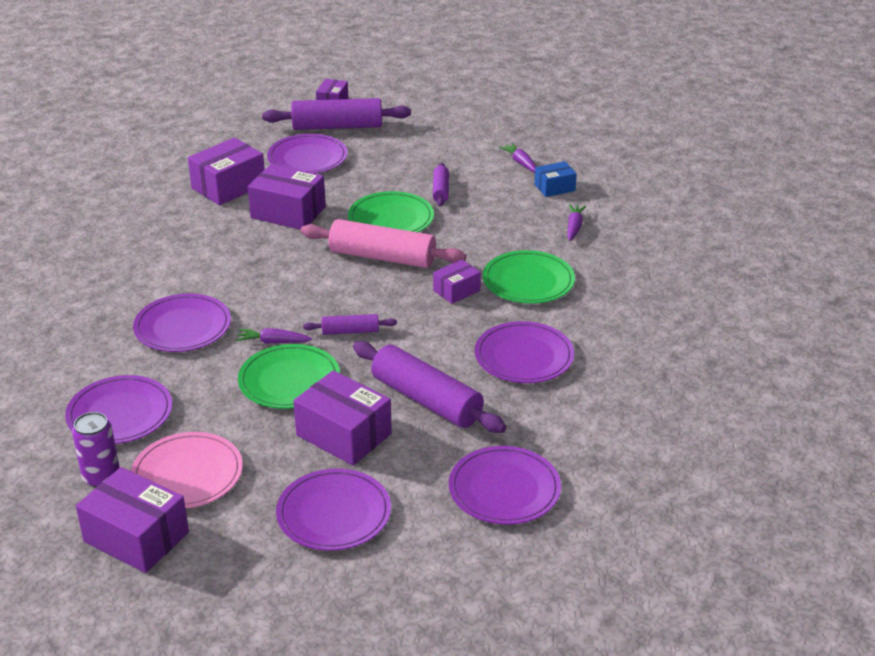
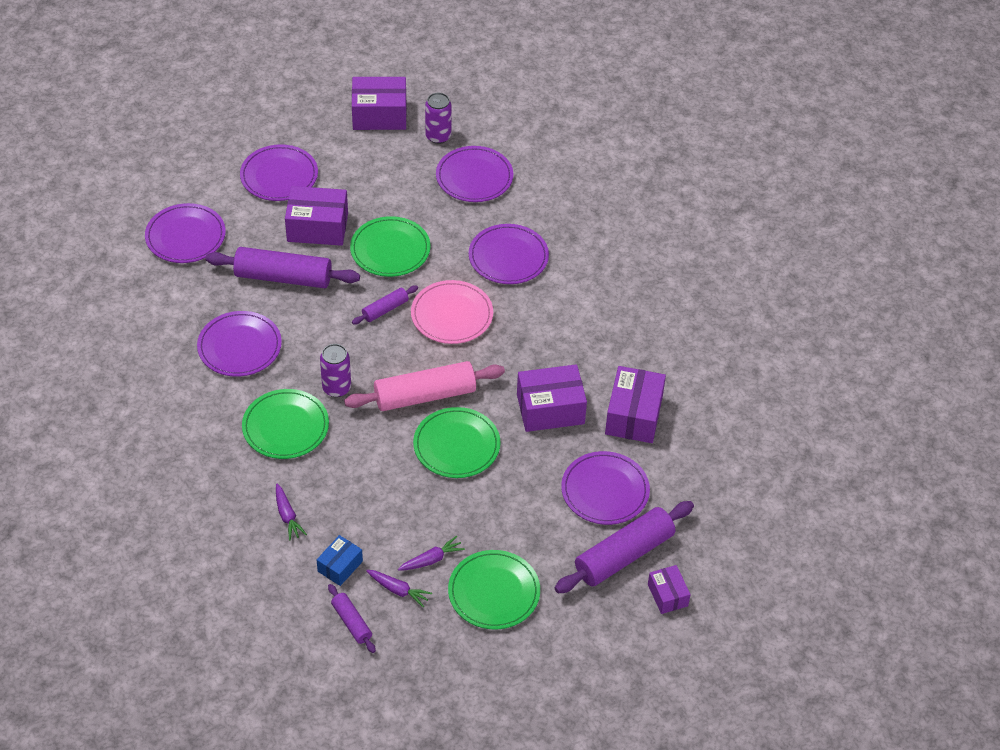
camera: 145 degrees right, 15 degrees up
pink plate [131,432,243,508] -> pink plate moved to [411,280,493,344]
purple carrot [236,328,312,344] -> purple carrot moved to [398,536,465,571]
purple rolling pin [433,163,449,206] -> purple rolling pin moved to [328,584,376,653]
purple box [433,259,481,304] -> purple can [320,344,351,397]
none -> green plate [448,550,540,629]

